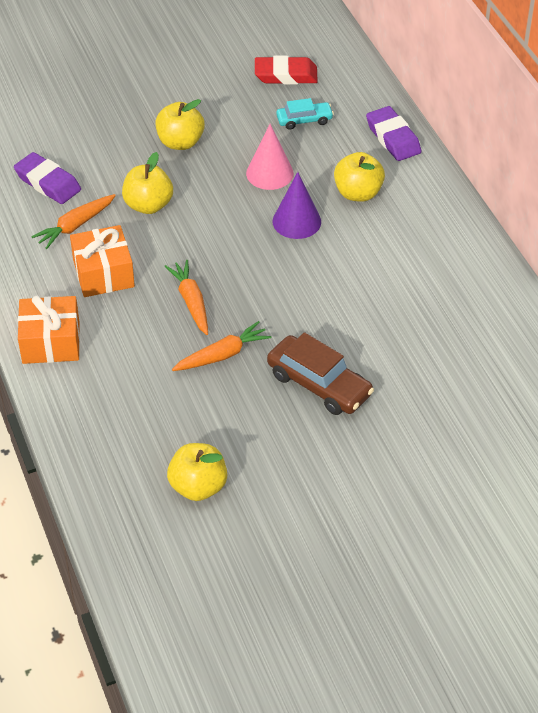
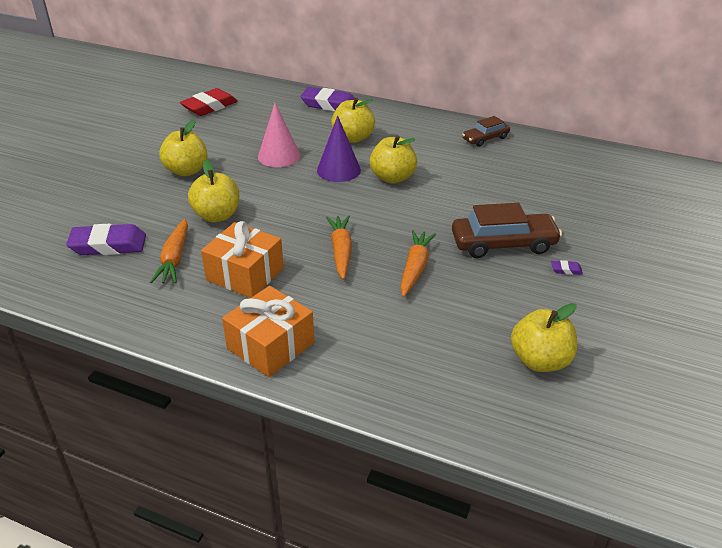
camera: 45 degrees left, 10 degrees down
orange carrot [164,260,208,335] -> orange carrot turned 60 degrees clockwise [326,215,352,280]
turquoise car [276,98,334,130] -> none
none -> yellow apple [370,135,417,184]
none -> brown car [462,116,510,147]
none -> purple eraser [551,260,583,275]

